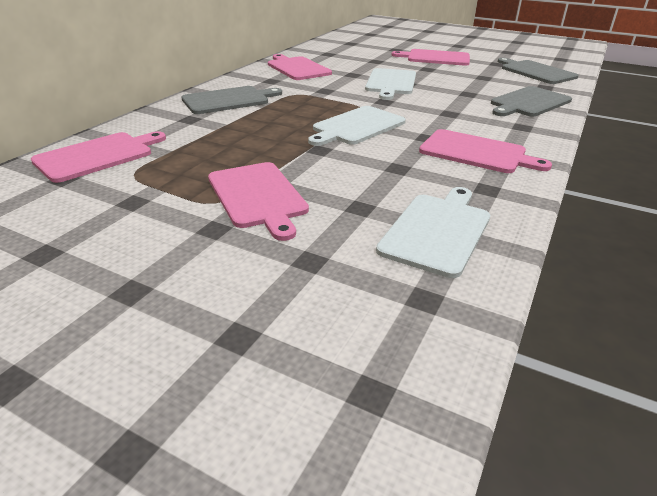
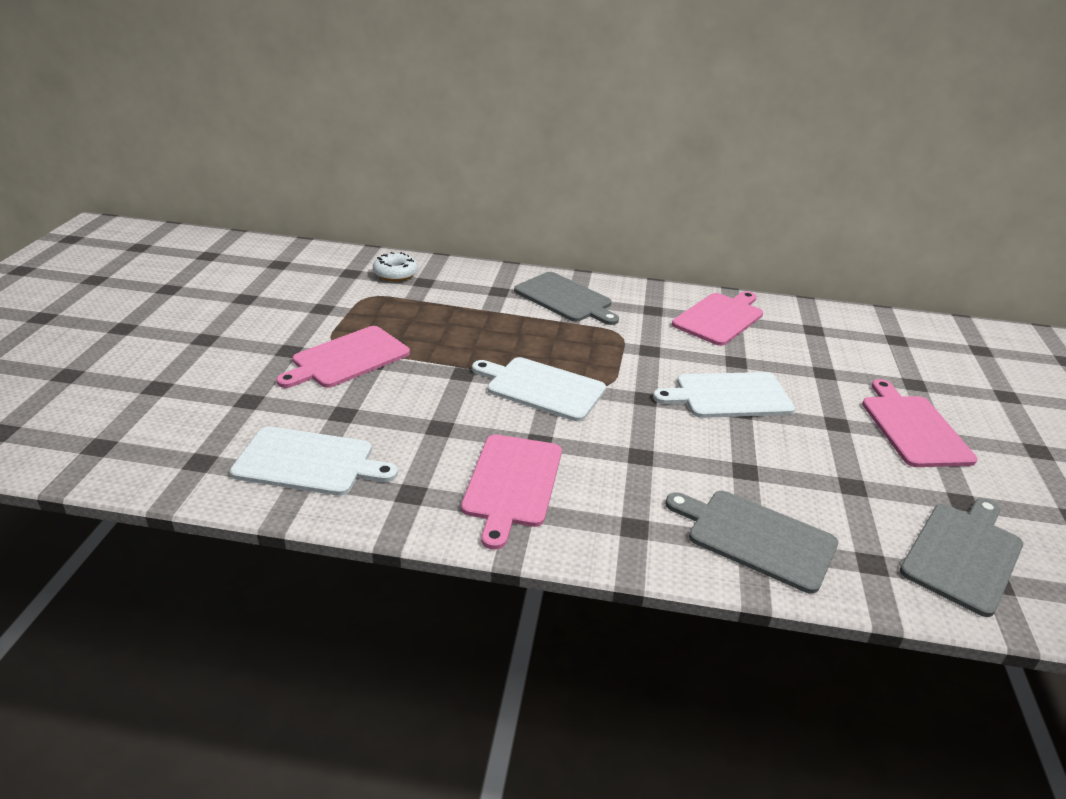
camera: 70 degrees right, 0 degrees up
pink cutting board [31,131,166,183] -> white donut [373,252,418,281]

